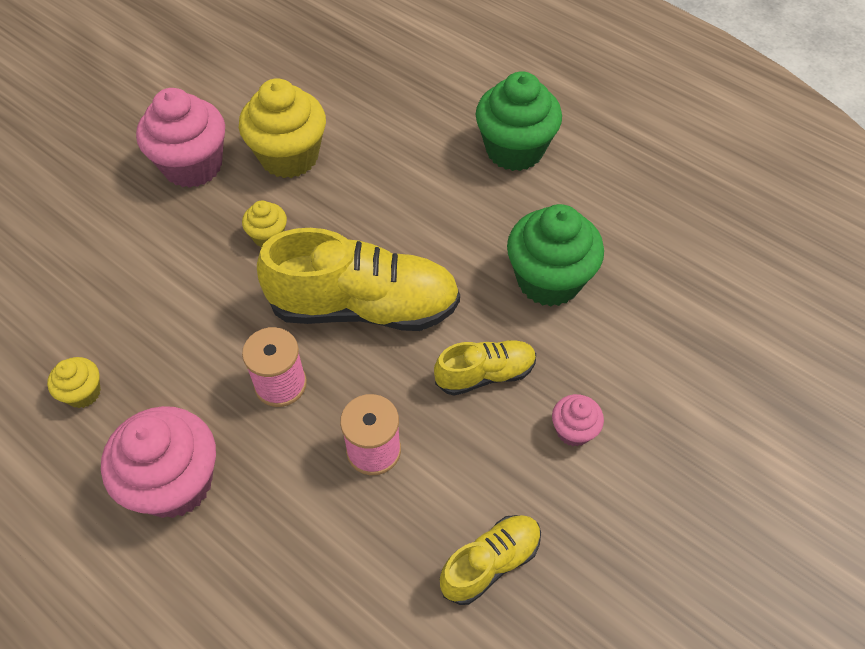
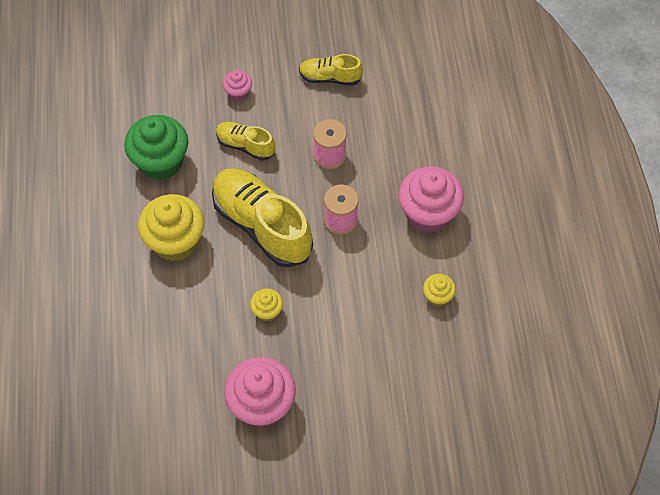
camera: 135 degrees left, 5 degrees up
yellow cupcake [239,78,326,178] -> yellow cupcake moved to [138,194,204,261]
green cupcake [475,71,562,171] -> none

